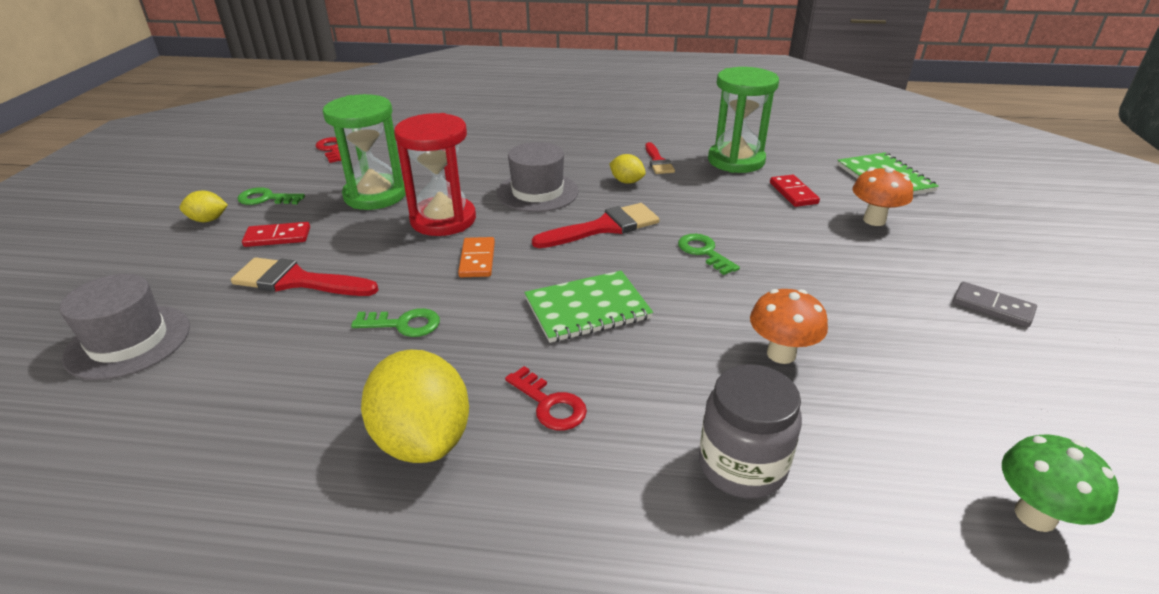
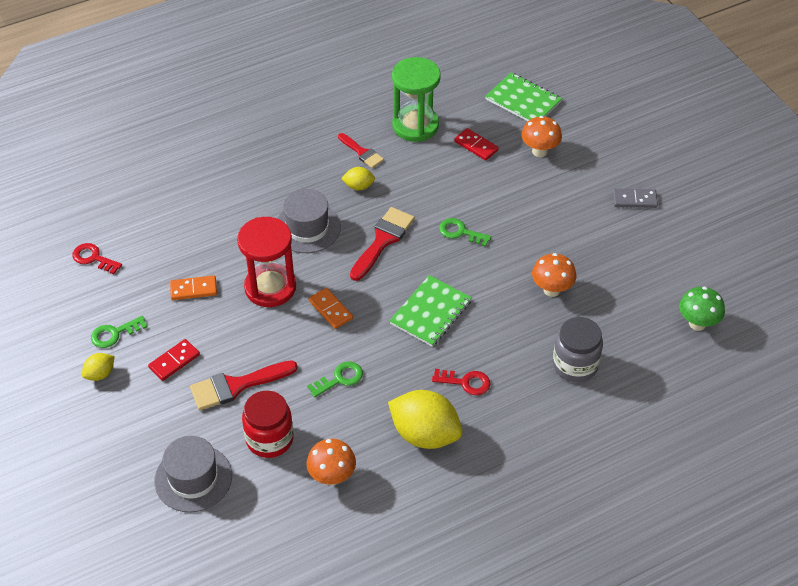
camera: 35 degrees left, 15 degrees up
green hourglass [323,94,406,210] -> orange domino [170,275,217,300]
none -> red jar [242,391,294,458]
none -> orange mushroom [306,439,356,485]

